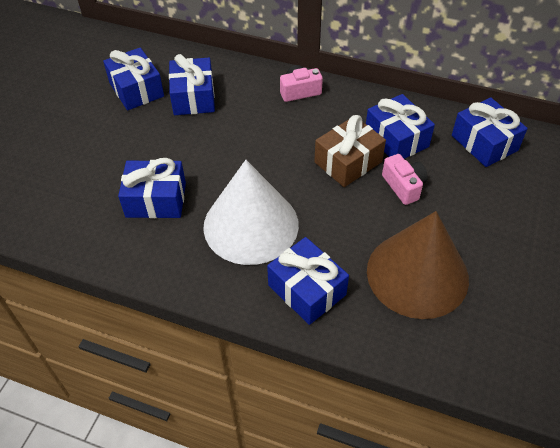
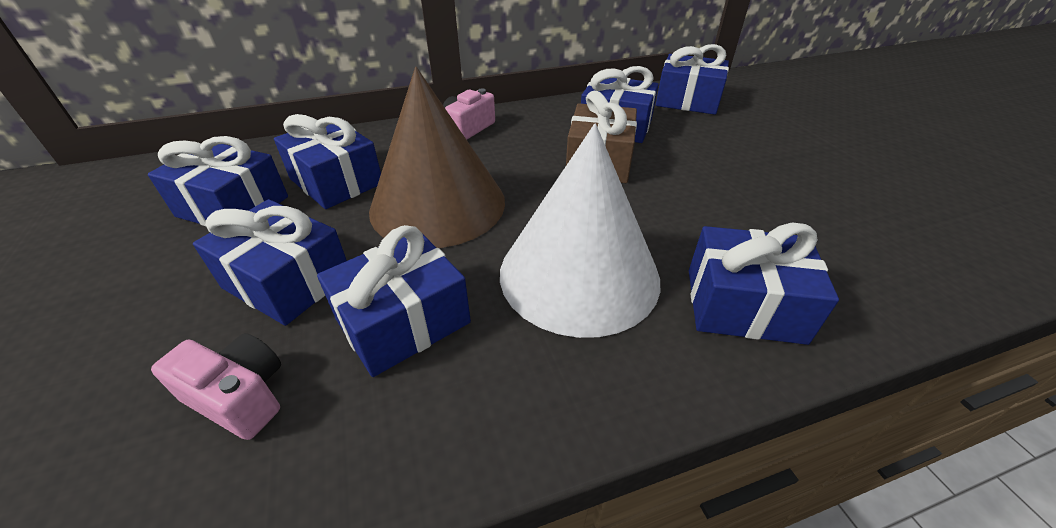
camera: 40 degrees left, 10 degrees down
brown cone [367,211,469,319] -> brown cone moved to [369,67,505,248]
pink camera [382,154,428,205] -> pink camera moved to [151,333,281,440]
none -> blue gift [193,199,347,326]

